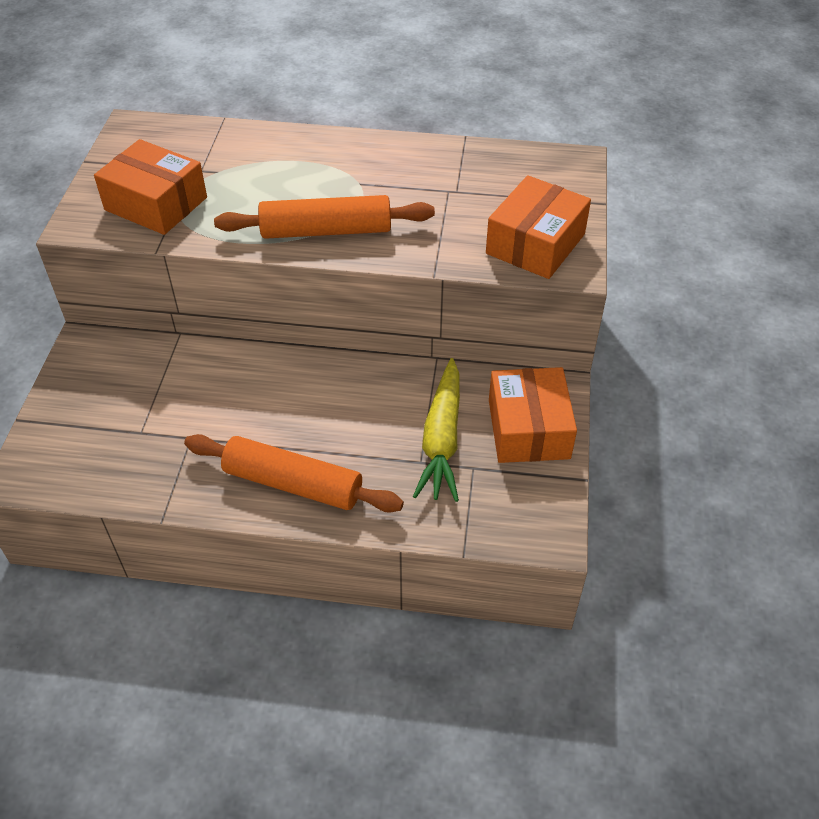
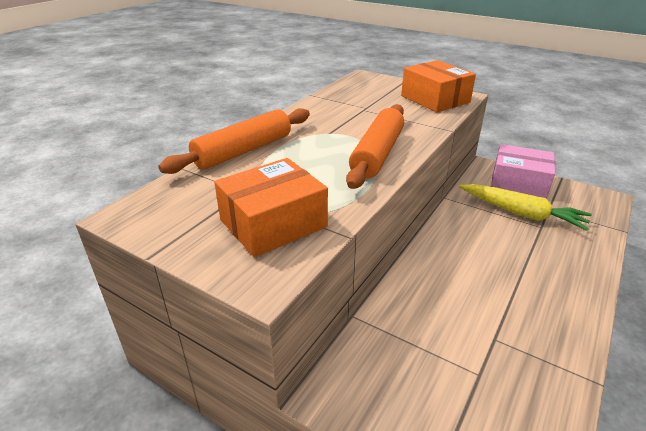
camera: 65 degrees left, 15 degrees down
orange rolling pin [184,434,404,513] -> orange rolling pin moved to [158,108,310,174]
orange box [489,367,577,463] -> pink box [491,144,555,199]

